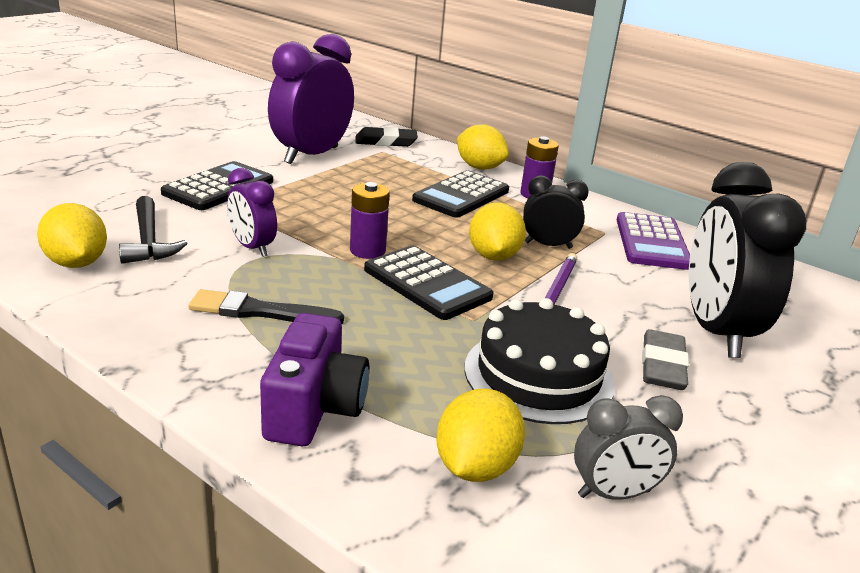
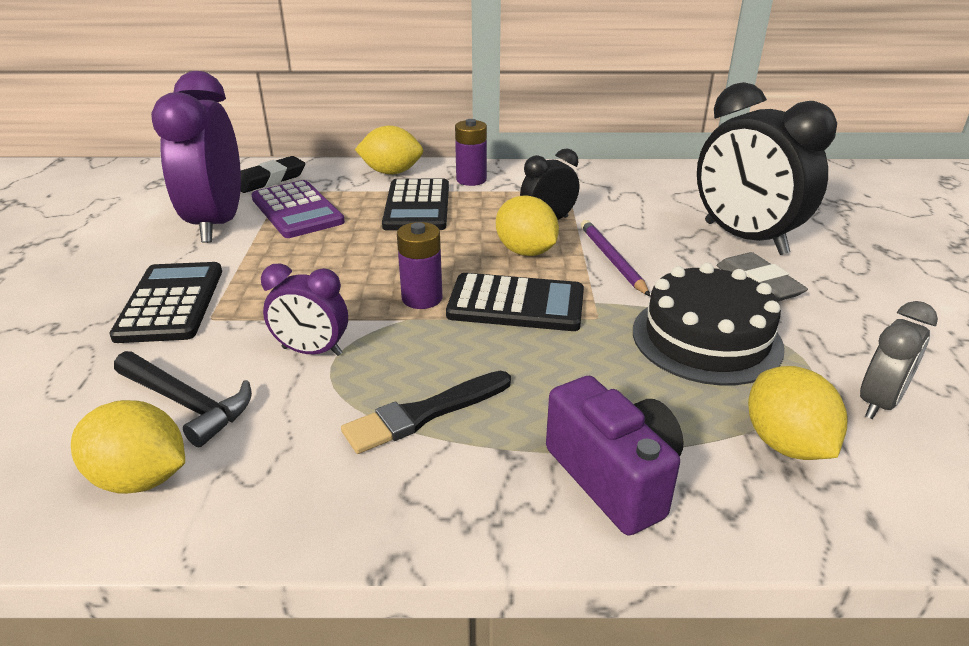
camera: 35 degrees left, 5 degrees up
purple calculator [617,212,690,270] -> purple calculator moved to [251,180,345,238]

